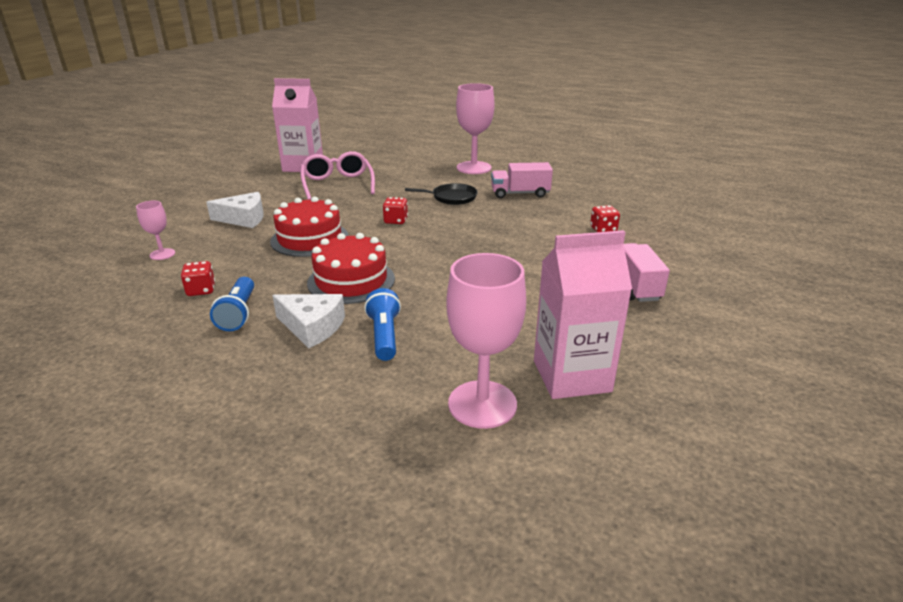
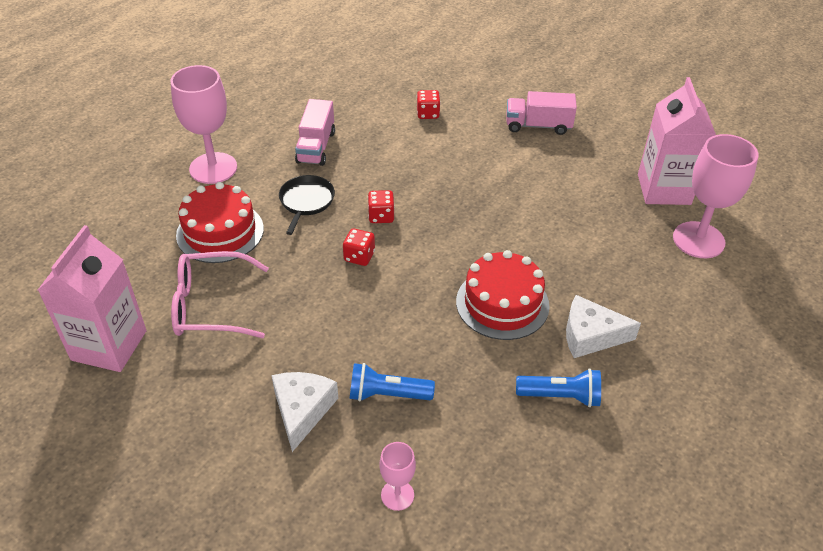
camera: 80 degrees left, 15 degrees up
red dice [181,261,215,296] -> red dice moved to [368,190,395,223]
red cake [270,196,349,257] -> red cake moved to [176,182,264,263]
white cheese [272,294,345,349] -> white cheese turned 120 degrees counterclockwise [566,295,641,358]
blue flashlight [364,288,401,361] -> blue flashlight moved to [349,363,435,402]

